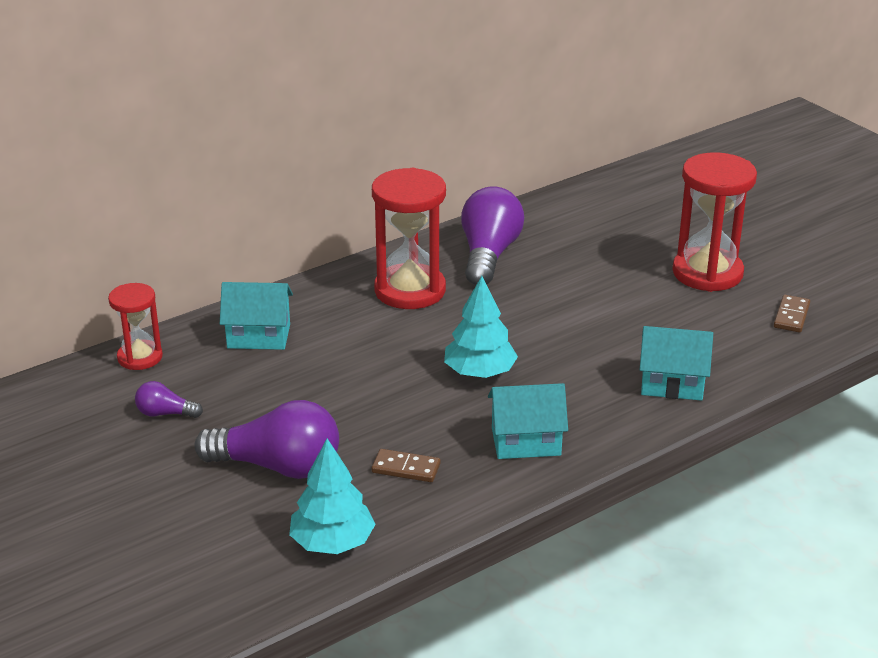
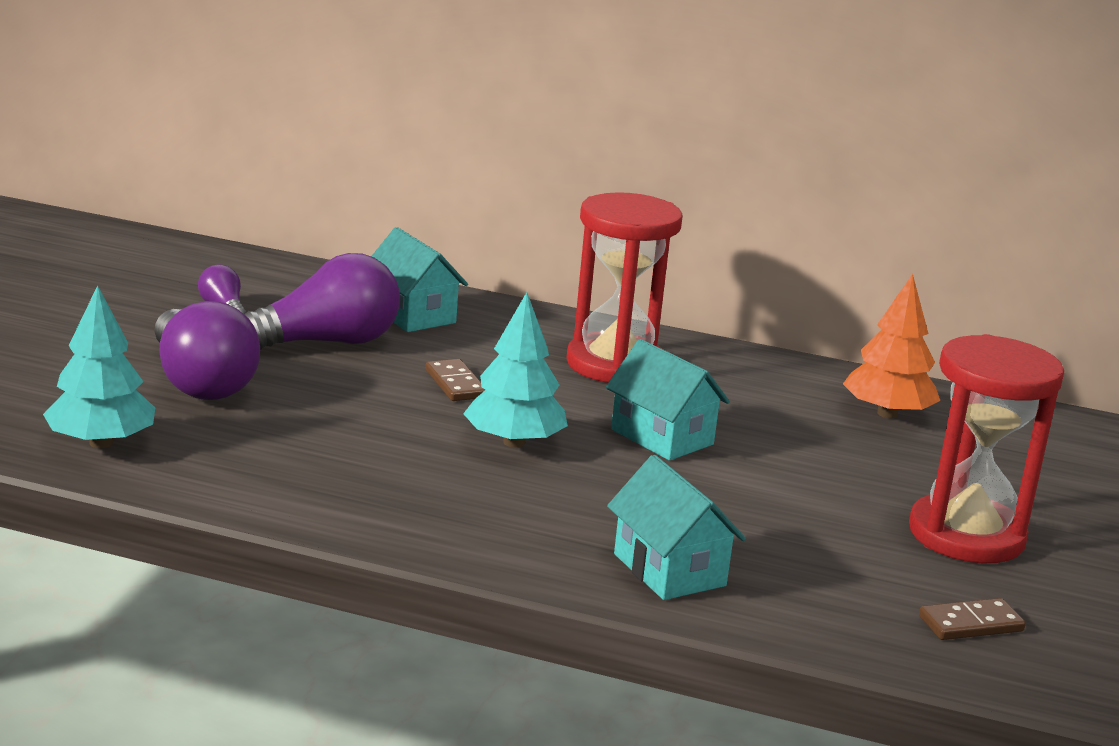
camera: 50 degrees right, 10 degrees down
red hourglass [108,283,163,370] -> none
brown domino [372,449,441,482] -> brown domino moved to [426,359,485,401]
purple light bulb [461,186,524,285] -> purple light bulb moved to [244,253,400,350]
turquoise house [488,383,568,459] -> turquoise house moved to [606,339,730,461]
none -> orange tree [843,274,940,418]

